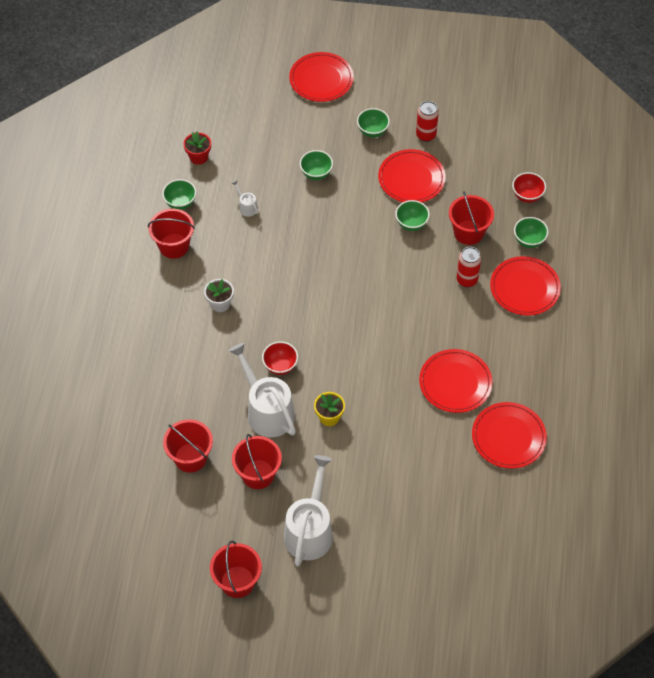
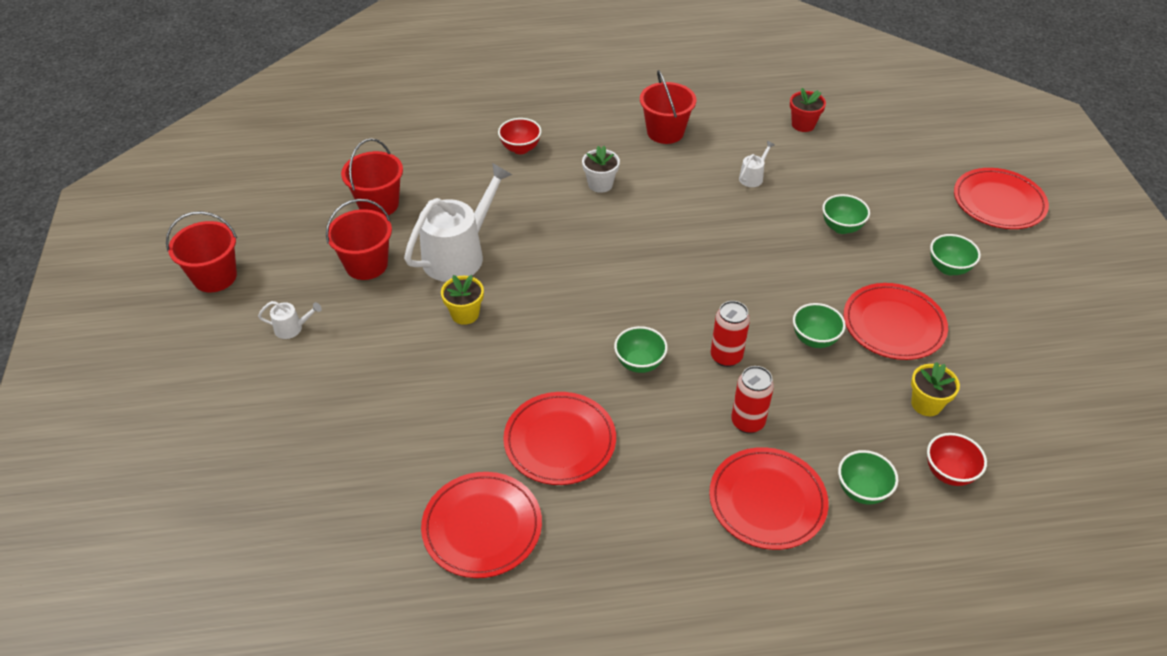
camera: 75 degrees right, 10 degrees down
green bowl [162,179,196,210] -> green bowl moved to [614,326,668,373]
red bowl [262,341,298,375] -> red bowl moved to [498,118,542,154]
white watering can [284,455,333,566] -> white watering can [258,301,322,339], size x0.42
red can [416,101,439,142] -> red can moved to [711,301,750,367]
red bucket [449,191,494,245] -> none
none -> yellow flower pot [911,362,960,416]

